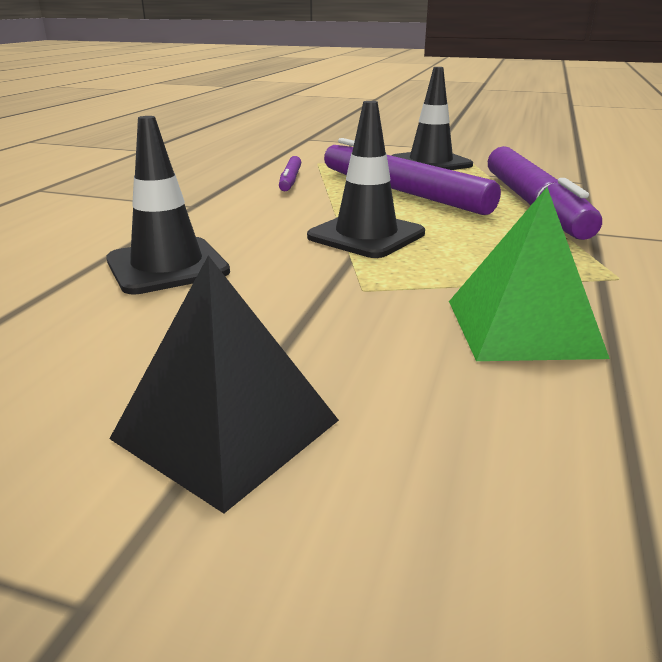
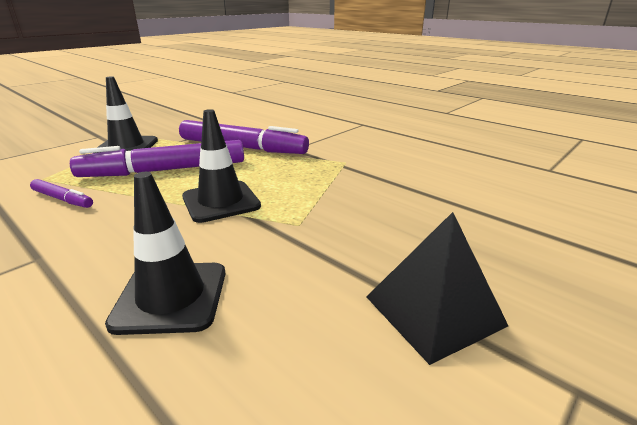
camera: 65 degrees left, 0 degrees up
green pyramid [449,187,610,361] -> none

